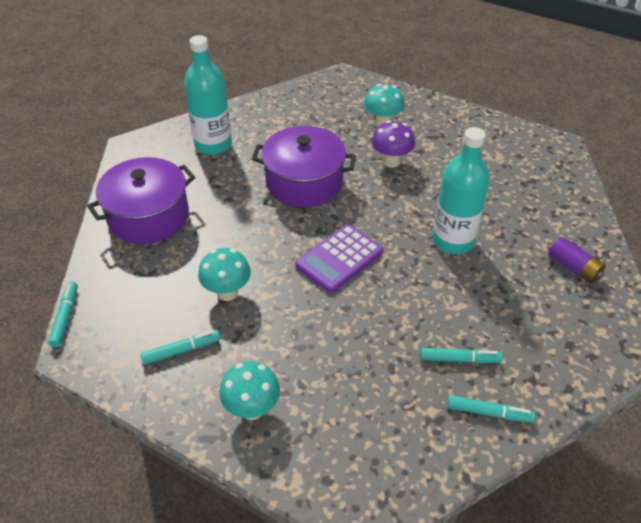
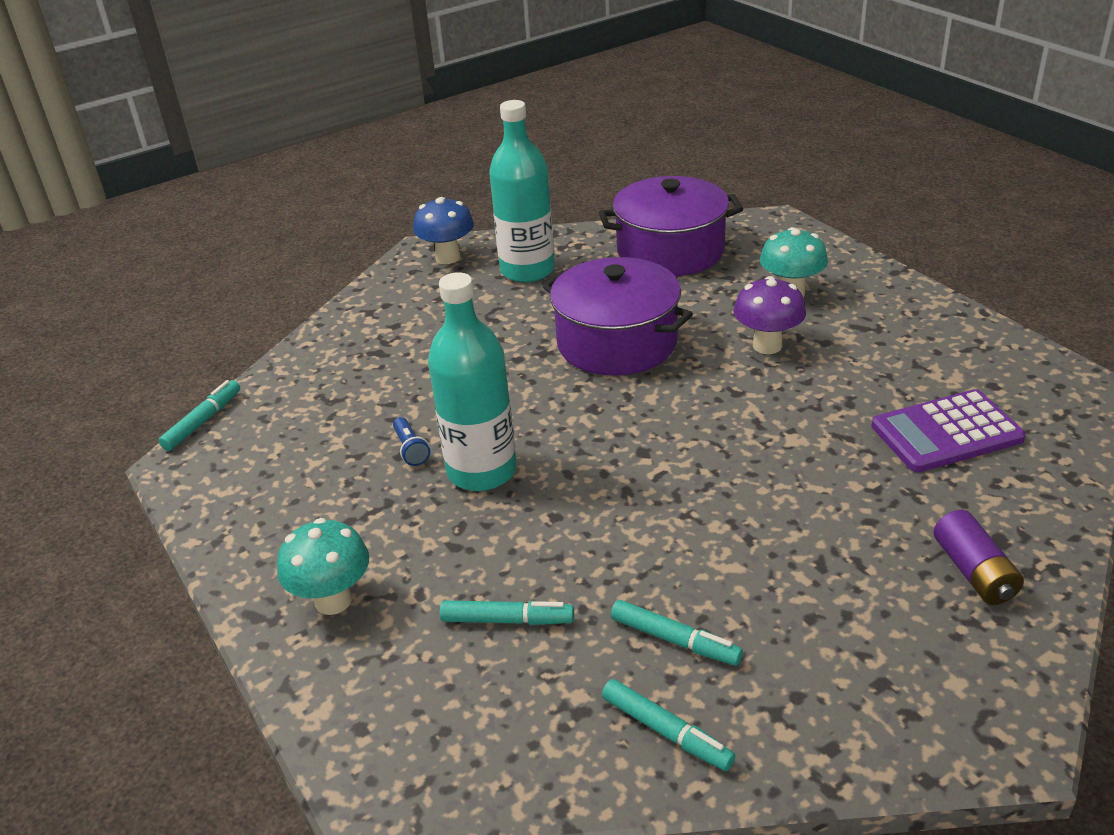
camera: 30 degrees right, 10 degrees down
purple pot [87,157,195,244] -> purple pot moved to [599,176,743,276]
turquoise marker [141,330,220,365] -> turquoise marker moved to [440,600,574,625]
turquoise mushroom [198,248,251,301] -> blue flashlight [393,417,430,466]
purple calculator [295,224,383,293] -> purple calculator moved to [871,389,1026,472]
turquoise bottle [432,127,490,254] -> turquoise bottle moved to [428,272,517,491]
none -> blue mushroom [413,197,474,264]

